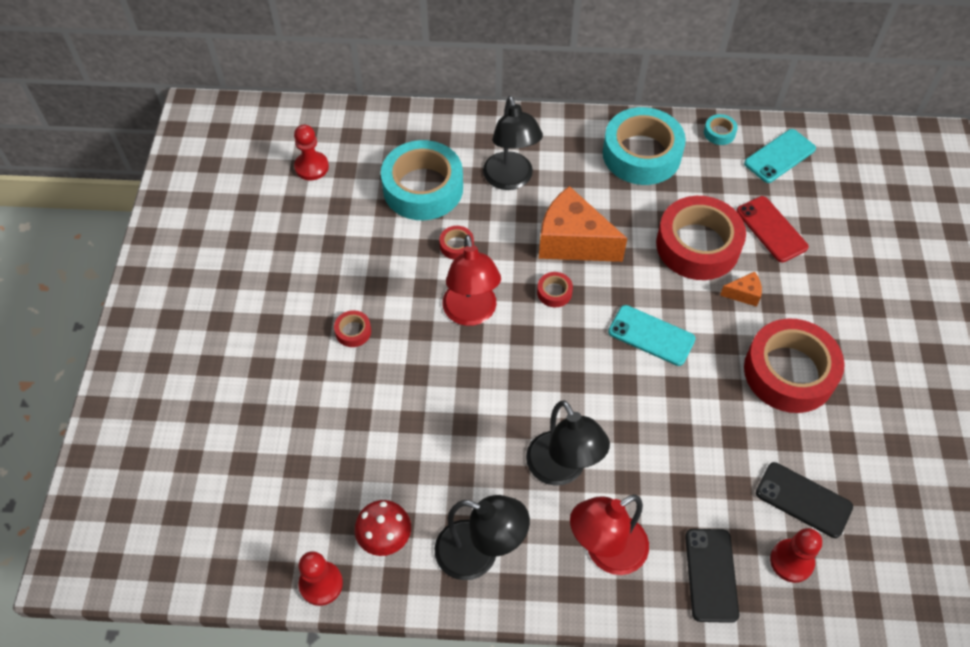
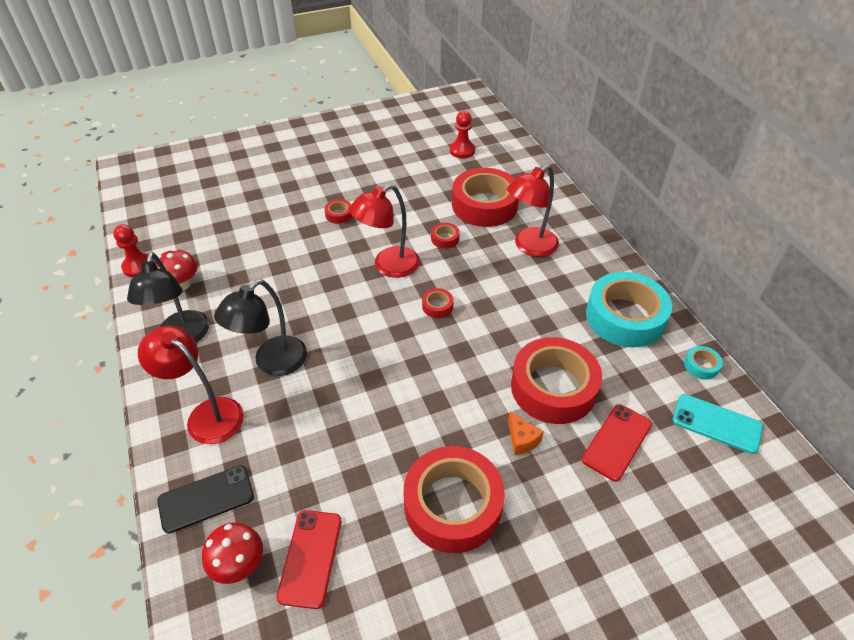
camera: 65 degrees right, 10 degrees down
turquoise tape [381,140,463,220] -> red tape [452,168,519,227]
black lamp [483,96,543,190] -> red lamp [507,164,559,257]
orange cheese [539,186,627,262] -> none
turquoise phone [608,305,696,366] -> none
black phone [756,462,853,538] -> red phone [277,510,342,609]
red pawn [770,528,822,583] -> red mushroom [202,522,263,584]

